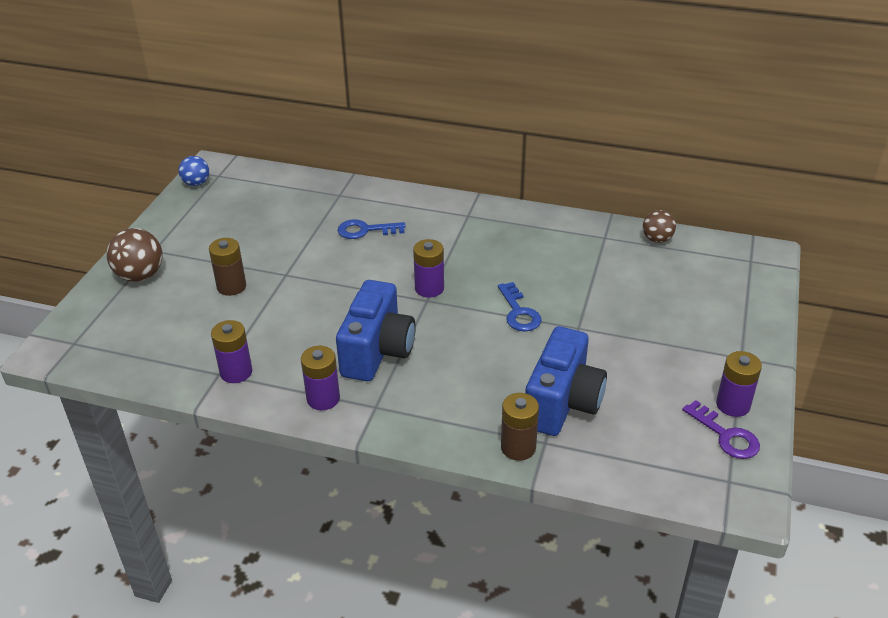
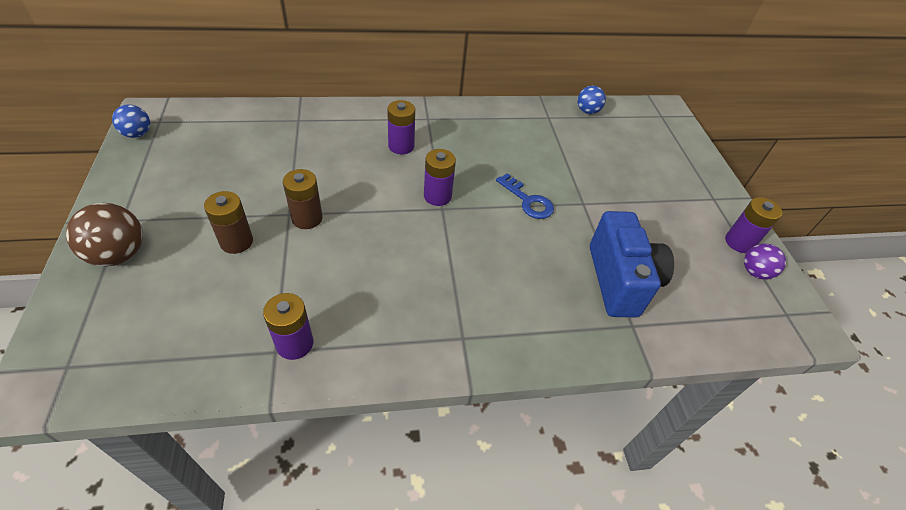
camera: 30 degrees left, 10 degrees up
purple battery [301,346,340,410] -> purple battery moved to [387,100,415,154]
blue camera [336,280,416,381] -> none
blue key [337,219,406,239] -> none
brown battery [501,393,539,461] -> brown battery moved to [283,169,323,229]
brown ball [643,210,676,243] -> blue ball [577,86,606,114]
purple key [682,400,760,459] -> purple ball [744,244,786,280]

